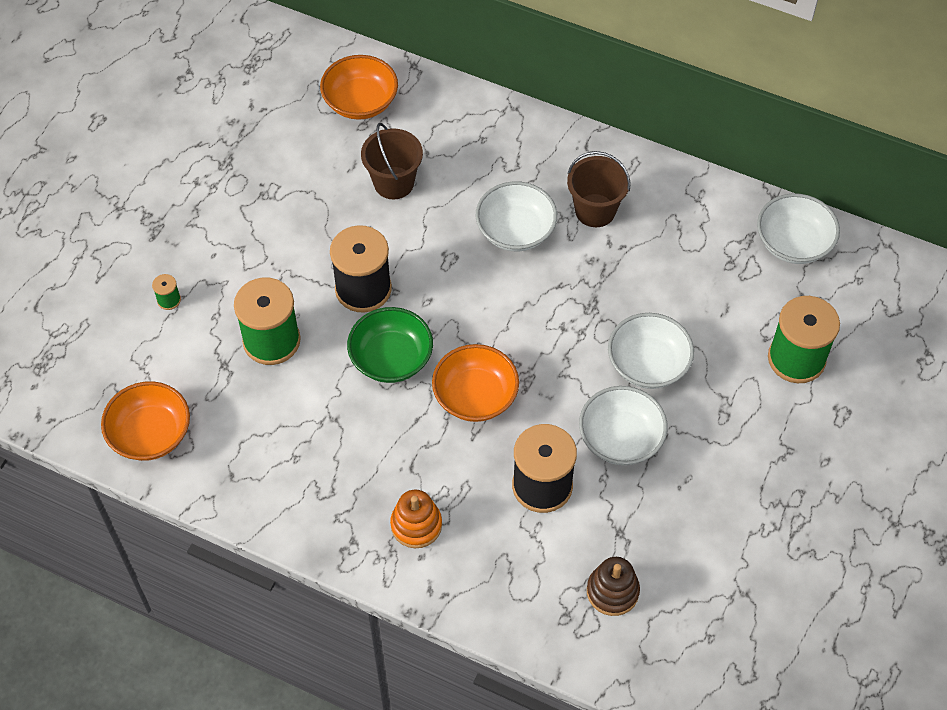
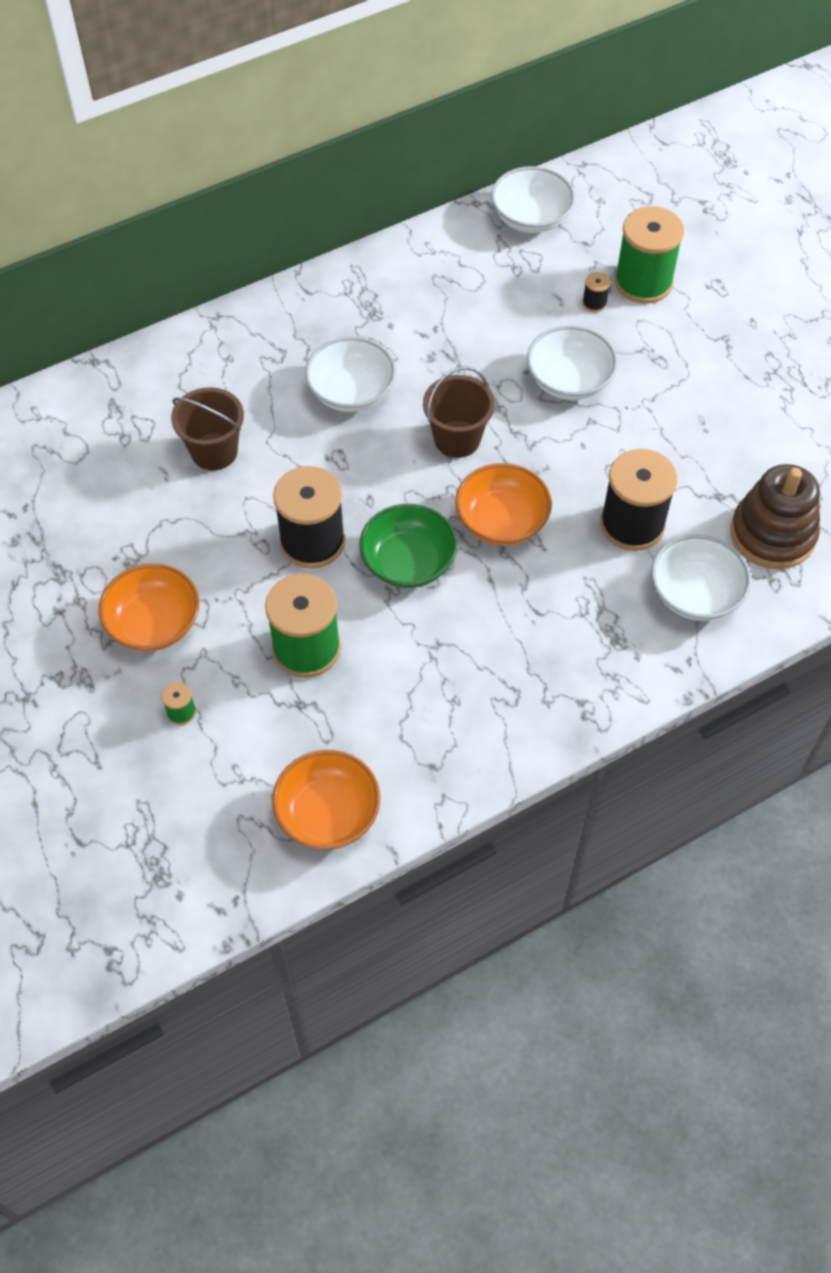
camera: 55 degrees left, 0 degrees up
orange bowl [320,55,398,120] -> orange bowl moved to [98,563,199,651]
orange stacking toy [390,490,442,548] -> none
brown bucket [567,151,631,227] -> brown bucket moved to [423,366,495,458]
white bowl [579,386,668,465] -> white bowl moved to [651,534,751,621]
brown stacking toy [587,557,640,616] -> brown stacking toy [730,464,820,569], size x1.57
none -> black spool [582,272,611,312]

